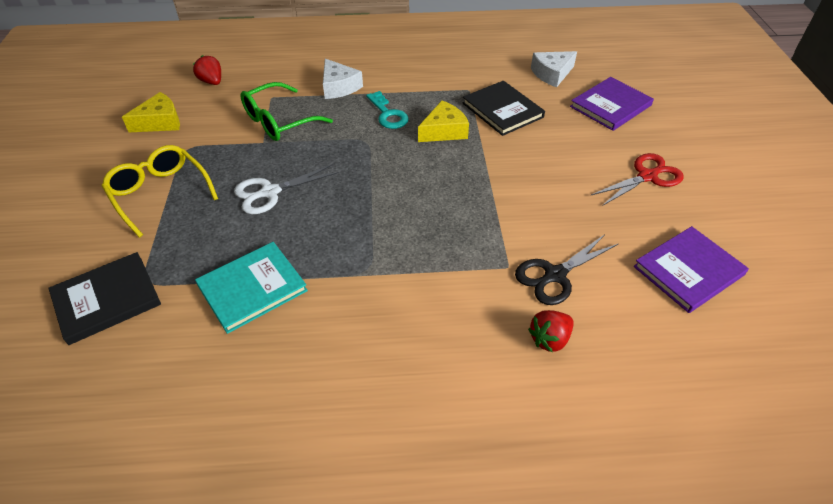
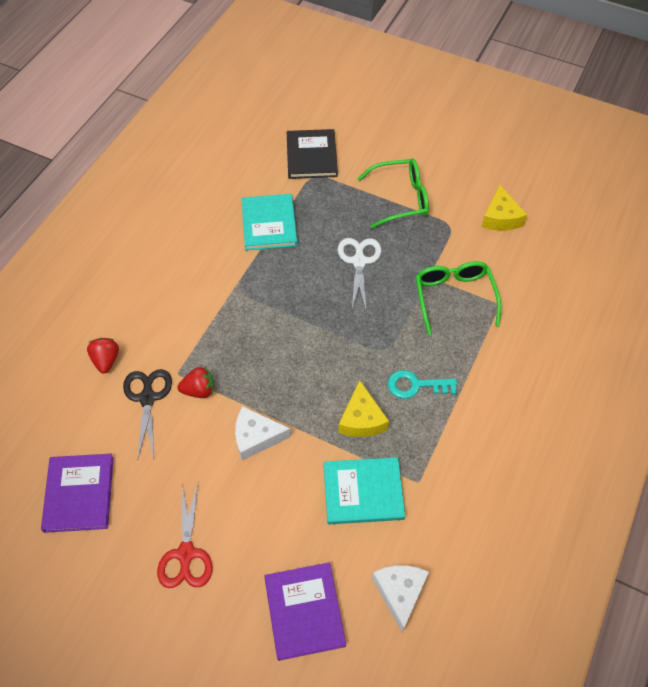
camera: 120 degrees right, 10 degrees up
yellow glasses [102,145,218,238] -> green glasses [357,159,429,229]
red strawberry [193,55,221,85] -> red strawberry moved to [177,367,214,398]
white cheese [323,59,363,99] -> white cheese moved to [235,406,291,461]
black book [462,81,545,136] -> turquoise book [323,457,405,524]

